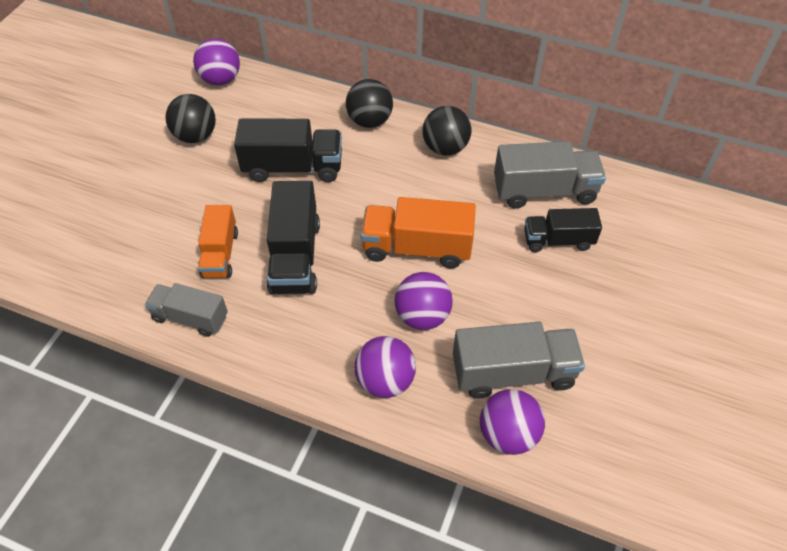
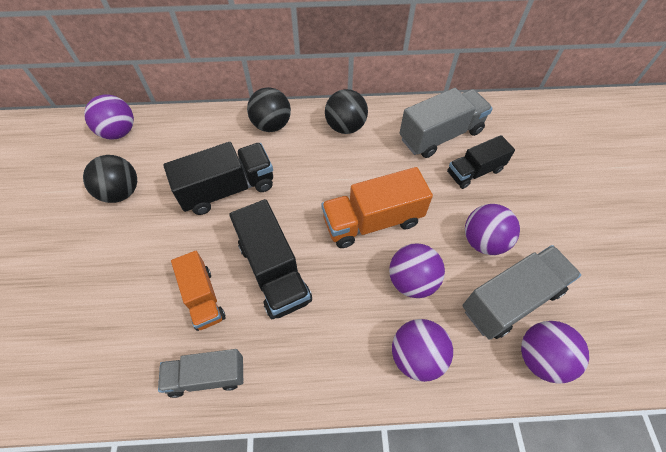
camera: 25 degrees left, 5 degrees up
none -> purple ball [465,204,520,255]

